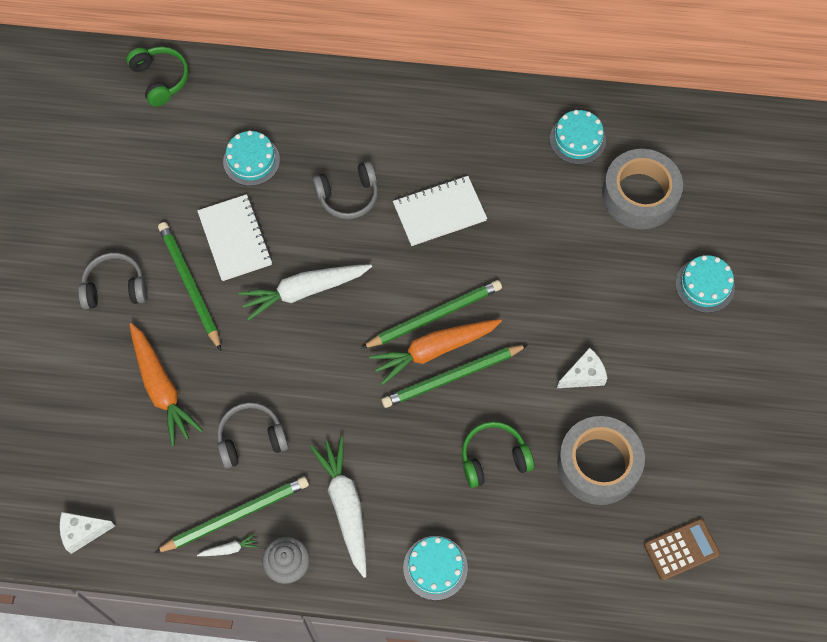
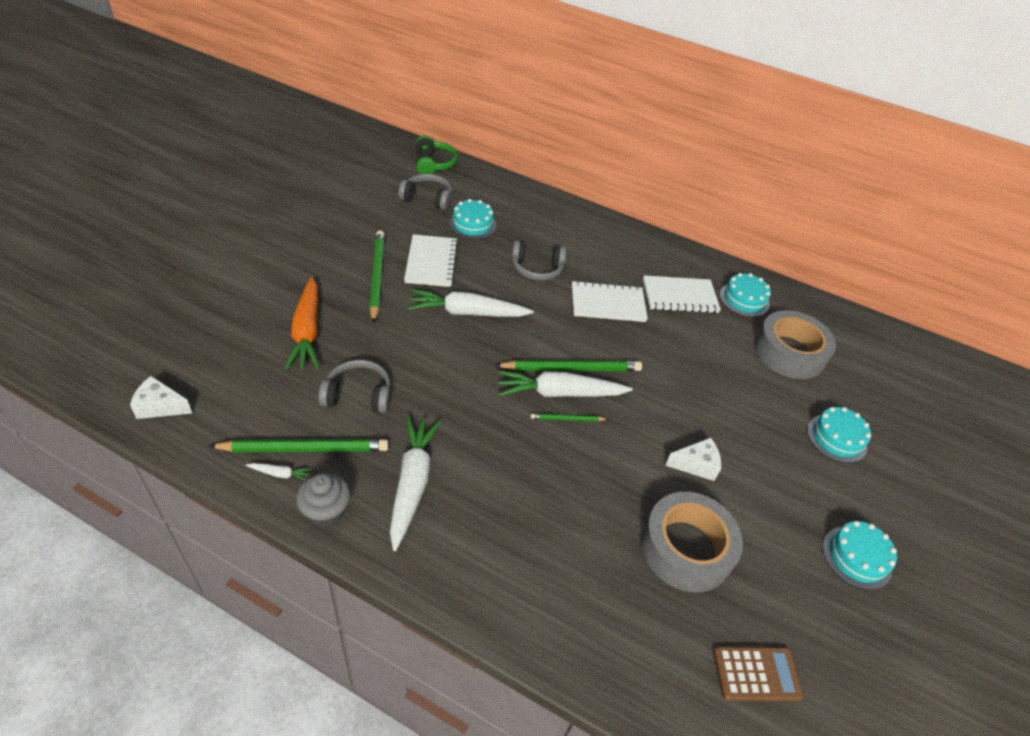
camera: 15 degrees right, 20 degrees down
grey headphones [78,253,147,309] -> grey headphones moved to [398,174,452,211]
orange carrot [369,319,502,385] -> white carrot [498,371,633,397]
green pencil [381,344,528,408] -> green pencil [530,413,608,421], size x0.50
turquoise cake [403,536,468,600] -> turquoise cake moved to [823,521,897,590]
green headphones [462,421,534,488] -> none
none -> white notebook [643,275,721,313]

